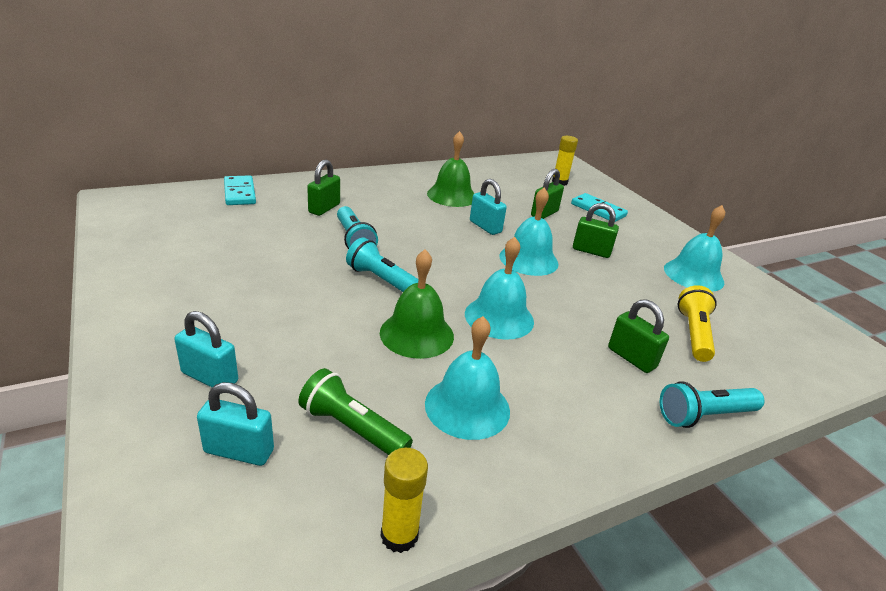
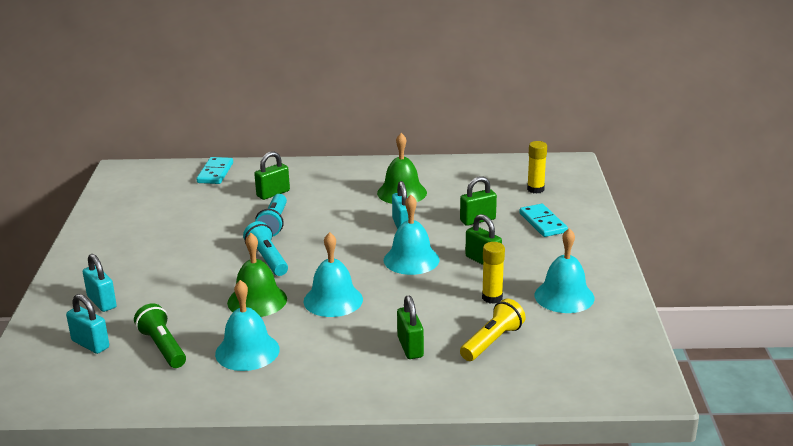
camera: 30 degrees right, 5 degrees down
yellow glue stick [380,448,428,553] -> yellow glue stick moved to [482,242,505,304]
turquoise flashlight [660,381,764,428] -> none

